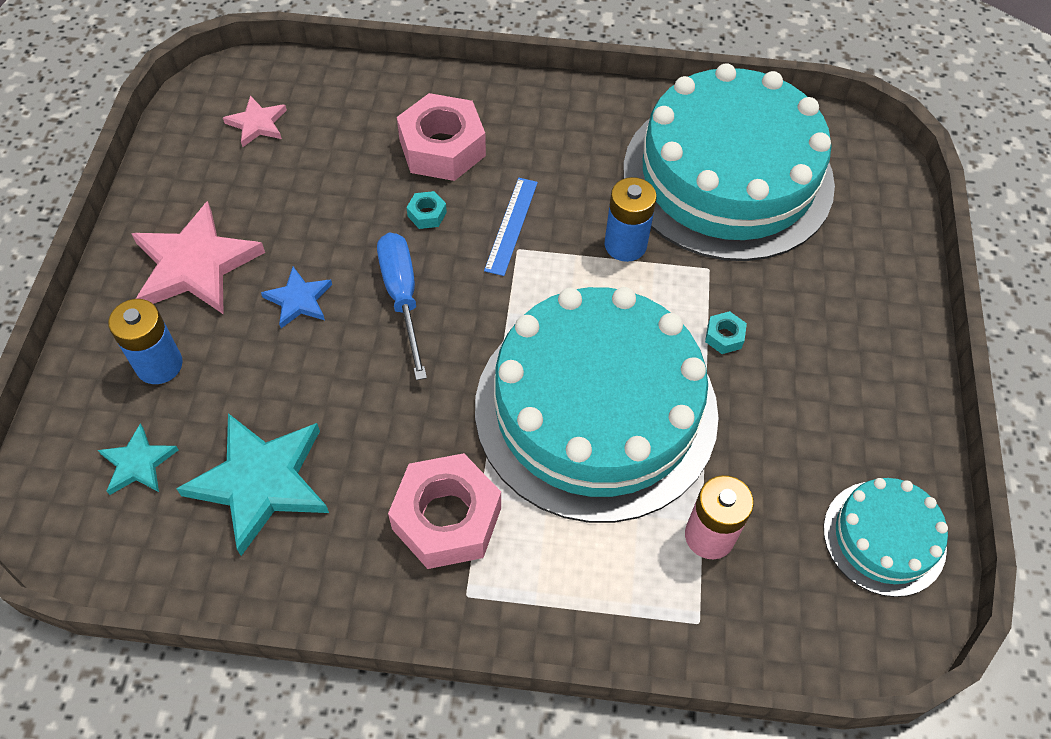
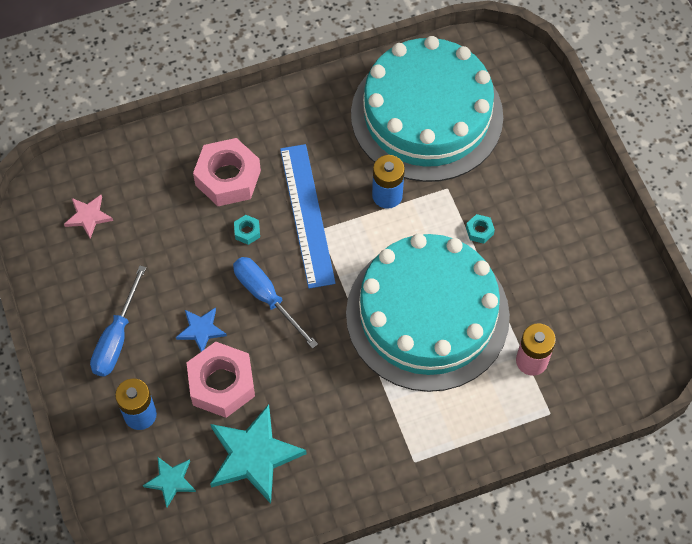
camera: 25 degrees left, 5 degrees up
pink star [131,201,265,315] -> blue screwdriver [90,265,146,377]
pink nut [388,453,501,569] -> pink nut moved to [187,342,255,418]
blue ruler [484,178,538,276] -> blue ruler [280,144,336,289], size x1.80
turquoise cake [823,478,948,597] -> none

